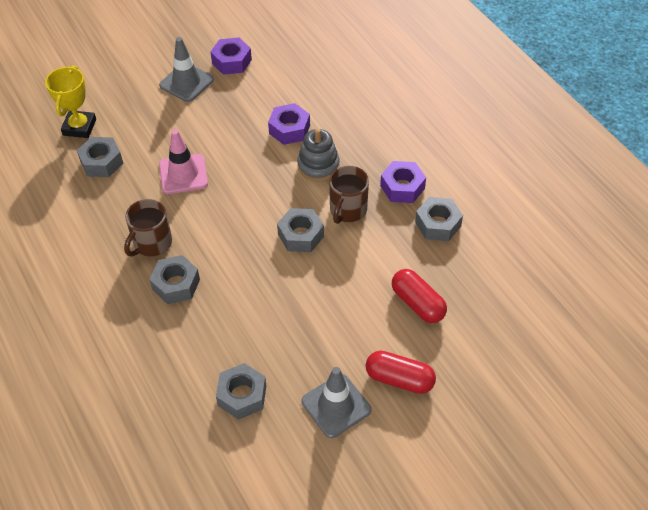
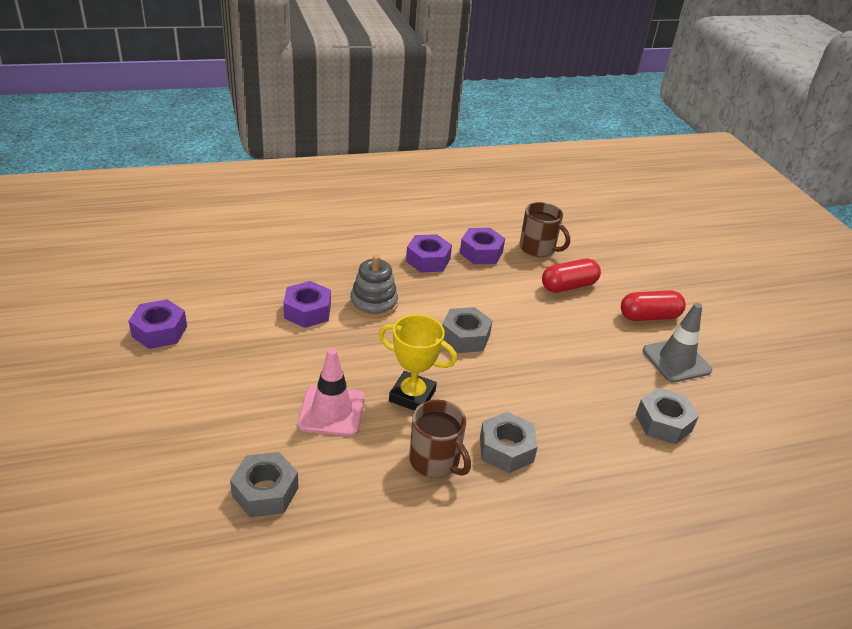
camera: 80 degrees left, 15 degrees down
yellow trophy [45,65,96,138] -> yellow trophy moved to [379,315,457,411]
grey traffic cone [159,37,214,102] -> none
brown mug [329,166,369,224] -> brown mug moved to [519,202,570,257]
red capsule [366,351,436,394] -> red capsule turned 45 degrees clockwise [621,290,686,321]
grey nut [415,197,463,241] -> purple nut [460,228,505,264]

